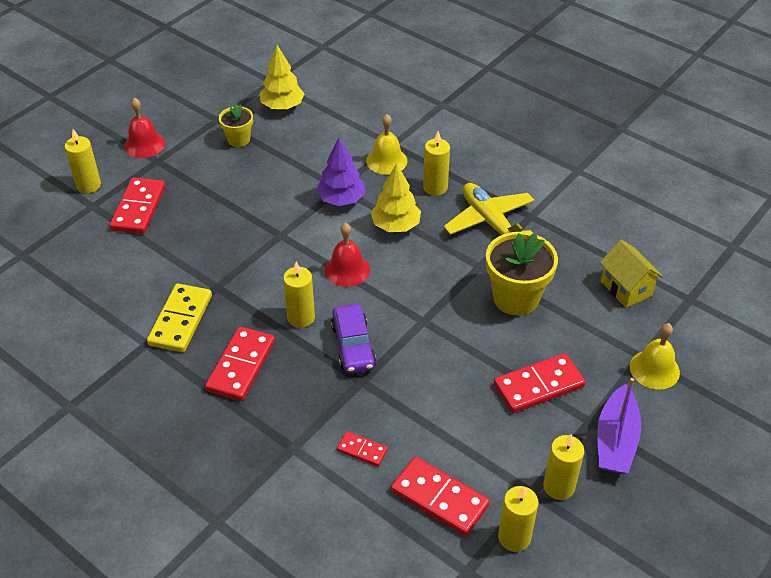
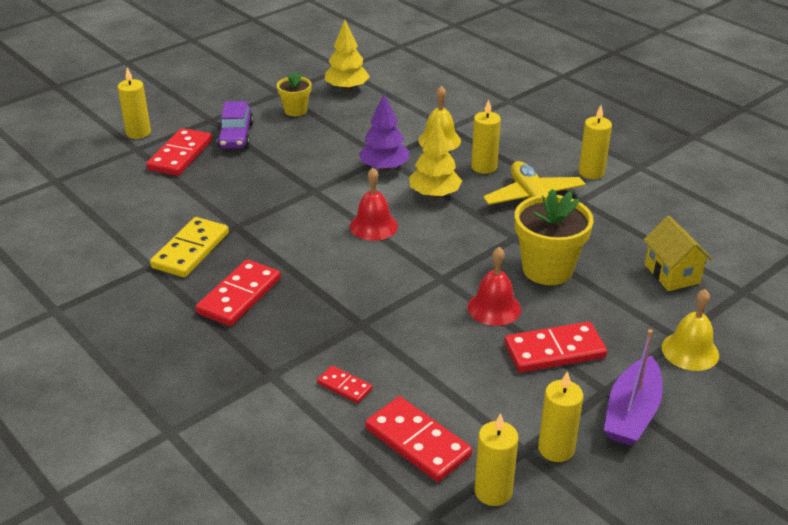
camera: 10 degrees right, 10 degrees down
red bell [124,98,165,158] -> red bell moved to [468,247,521,326]
yellow candle [283,262,315,328] -> yellow candle moved to [579,105,612,179]
purple car [331,304,376,373] -> purple car moved to [217,101,254,149]

